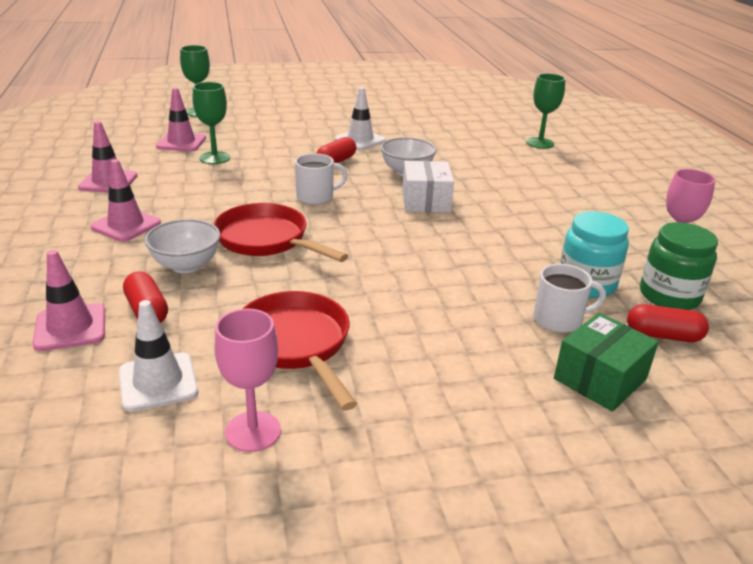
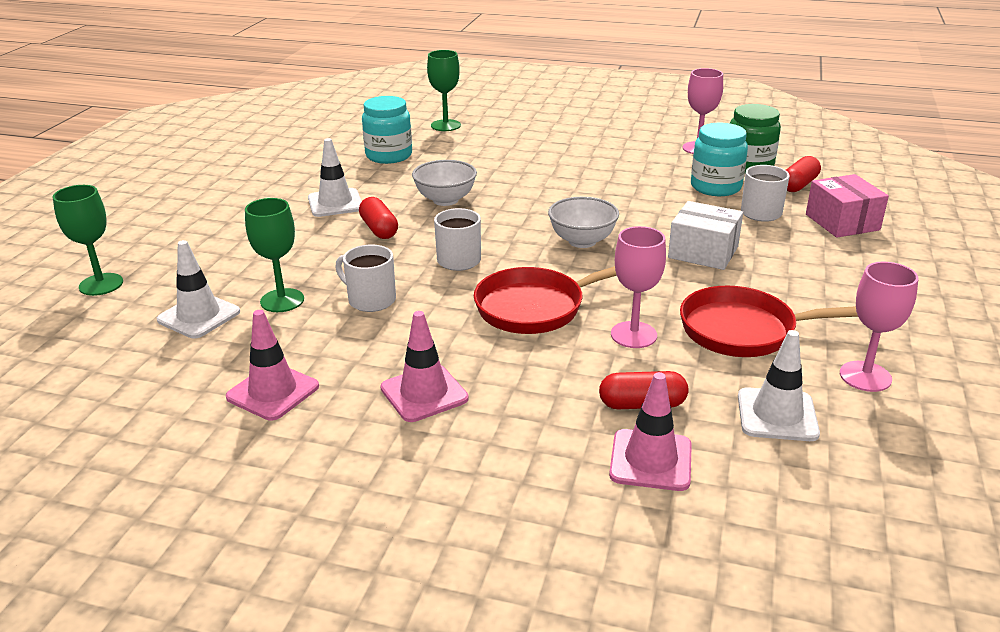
camera: 60 degrees left, 0 degrees up
white bowl [144,219,220,273] -> white bowl moved to [548,197,619,248]
pink traffic cone [156,88,206,151] -> white traffic cone [157,240,240,338]
white box [402,161,454,213] -> white box moved to [668,201,743,270]
green box [554,313,659,412] -> pink box [806,174,889,238]
none -> white mug [335,245,396,312]
none -> turquoise jar [362,96,412,164]
none -> pink goblet [611,226,666,348]

